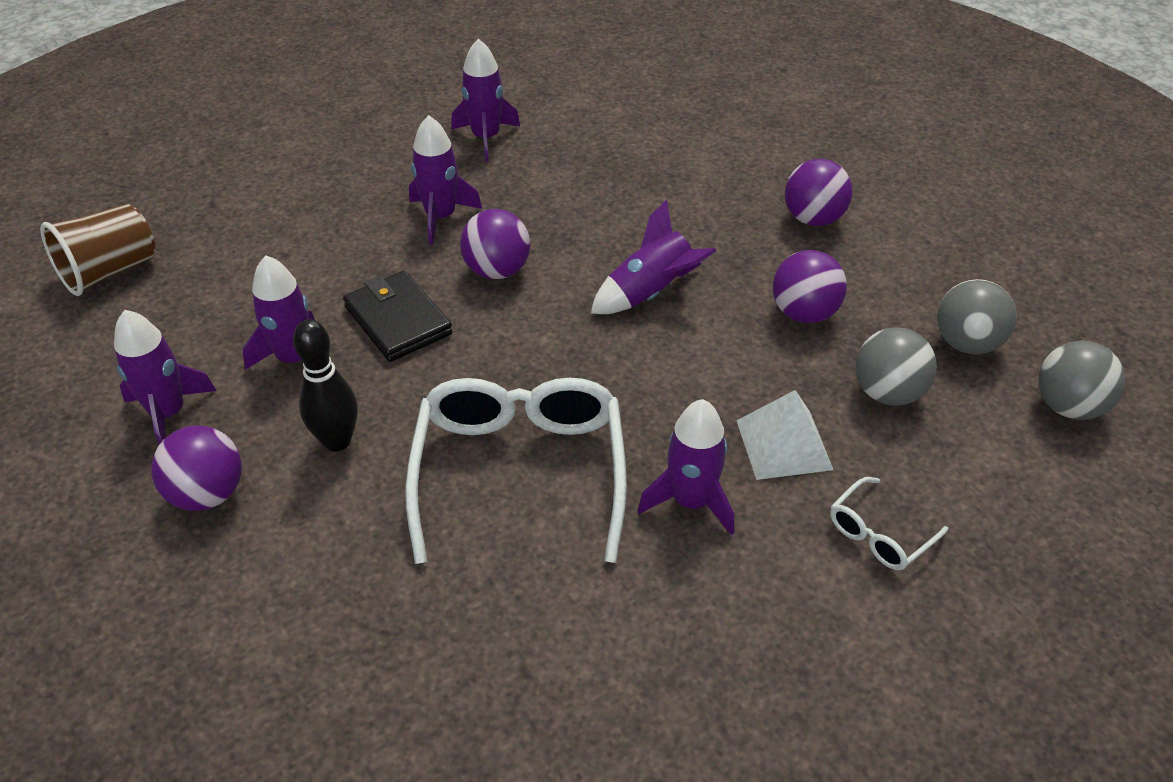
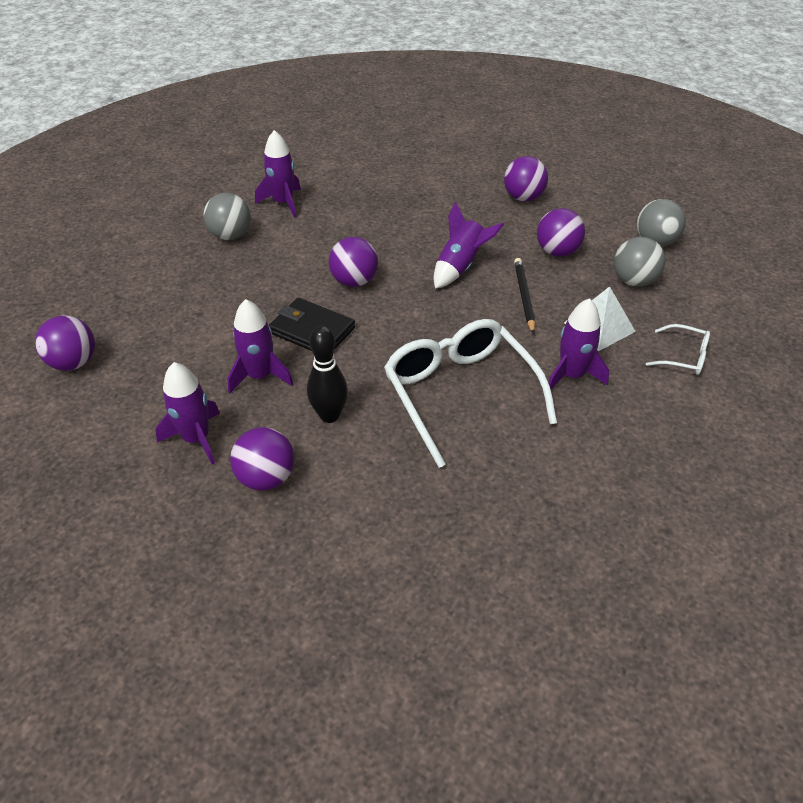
camera: 25 degrees left, 0 degrees up
brown cup [40,204,155,296] -> purple ball [35,315,95,371]
purple rocket [409,115,482,245] -> none
white glasses [830,477,948,570] -> white glasses turned 90 degrees counterclockwise [646,324,710,375]
grey ball [1038,340,1125,420] -> grey ball moved to [204,193,251,240]
none -> black pencil [514,258,535,334]

